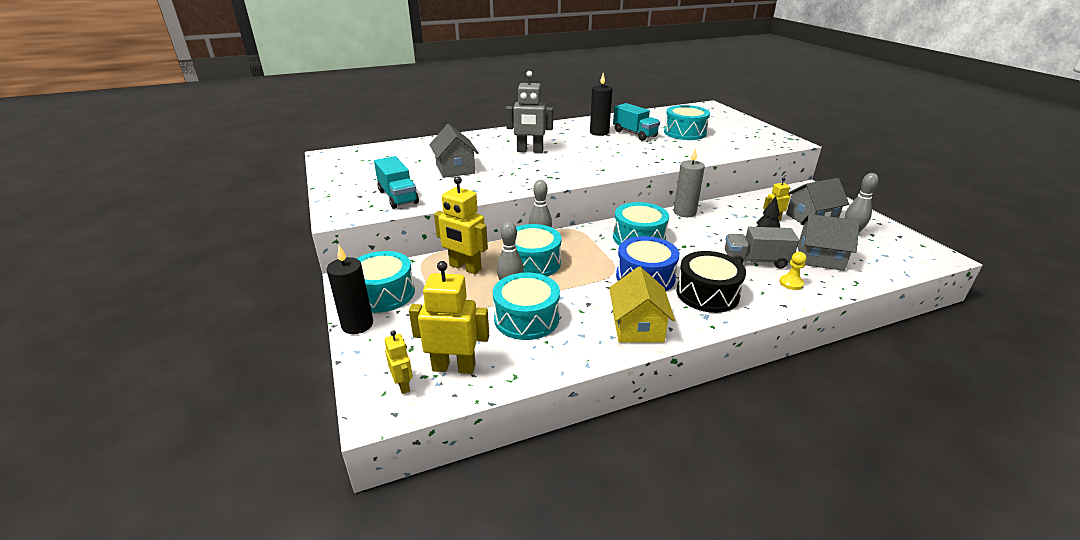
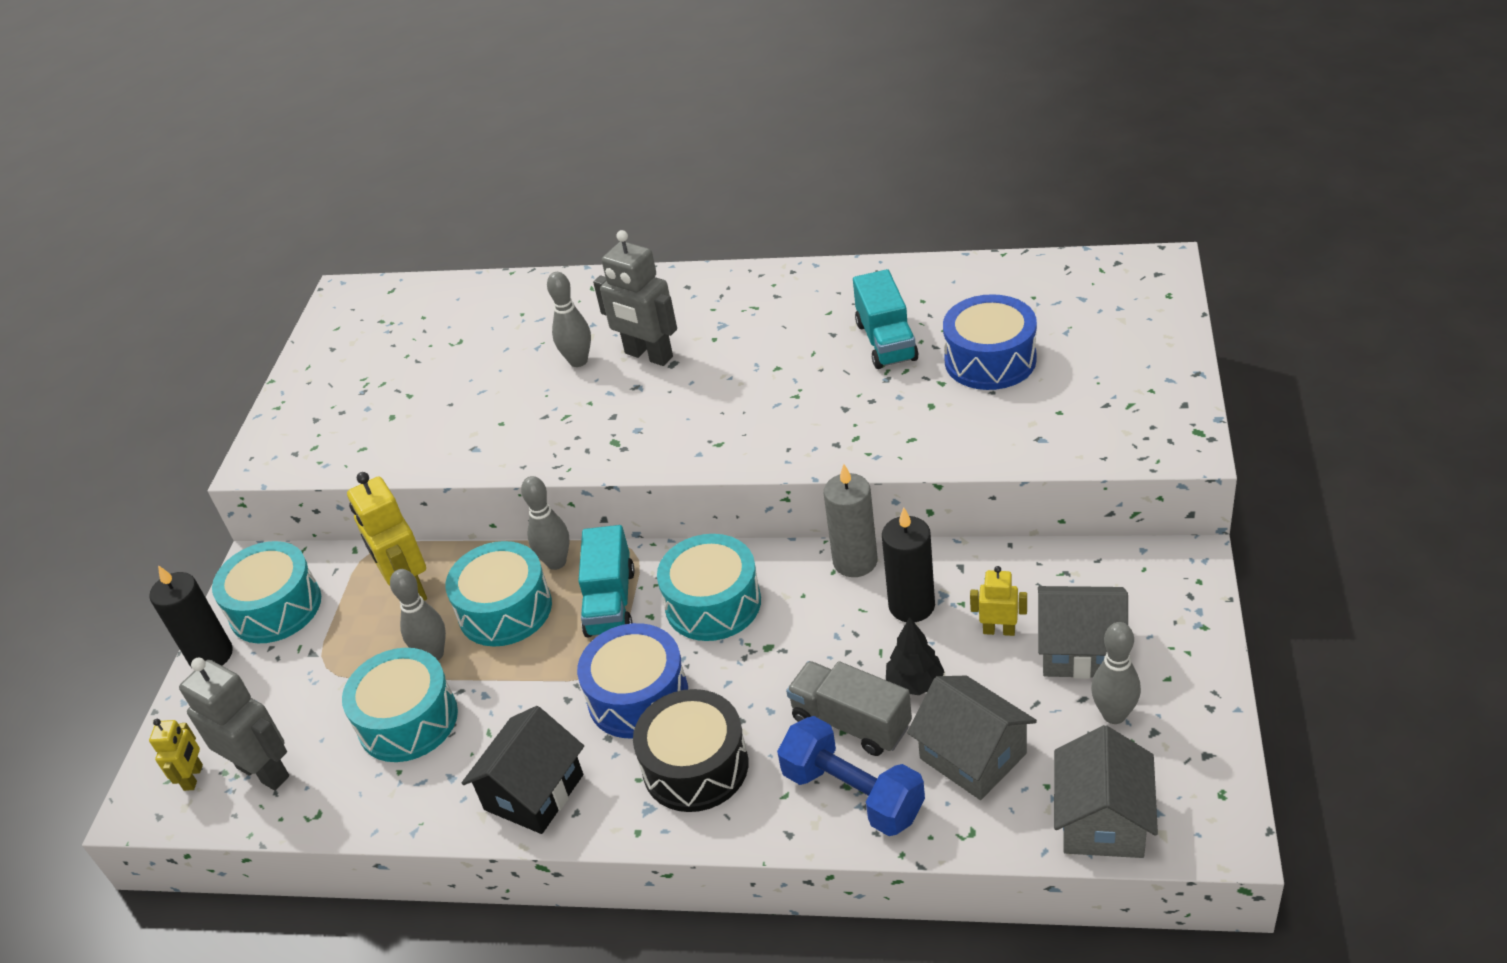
camera: 35 degrees right, 10 degrees up
turquoise truck [374,156,419,209] -> turquoise truck moved to [578,525,635,638]
yellow robot [409,261,489,374] -> grey robot [179,658,289,790]
grey house [429,124,479,178] -> grey house moved to [1054,725,1158,858]
black candle [590,73,612,136] -> black candle moved to [882,508,935,622]
yellow house [609,267,675,343] -> black house [462,706,584,834]
turquoise drum [664,105,710,140] -> blue drum [943,294,1037,390]
yellow pawn [779,252,807,290] -> blue dumbbell [777,716,925,836]
none -> grey bowling pin [547,272,591,367]

